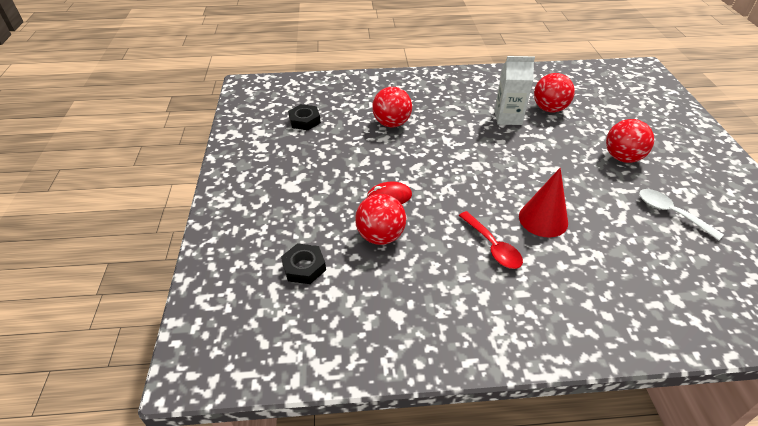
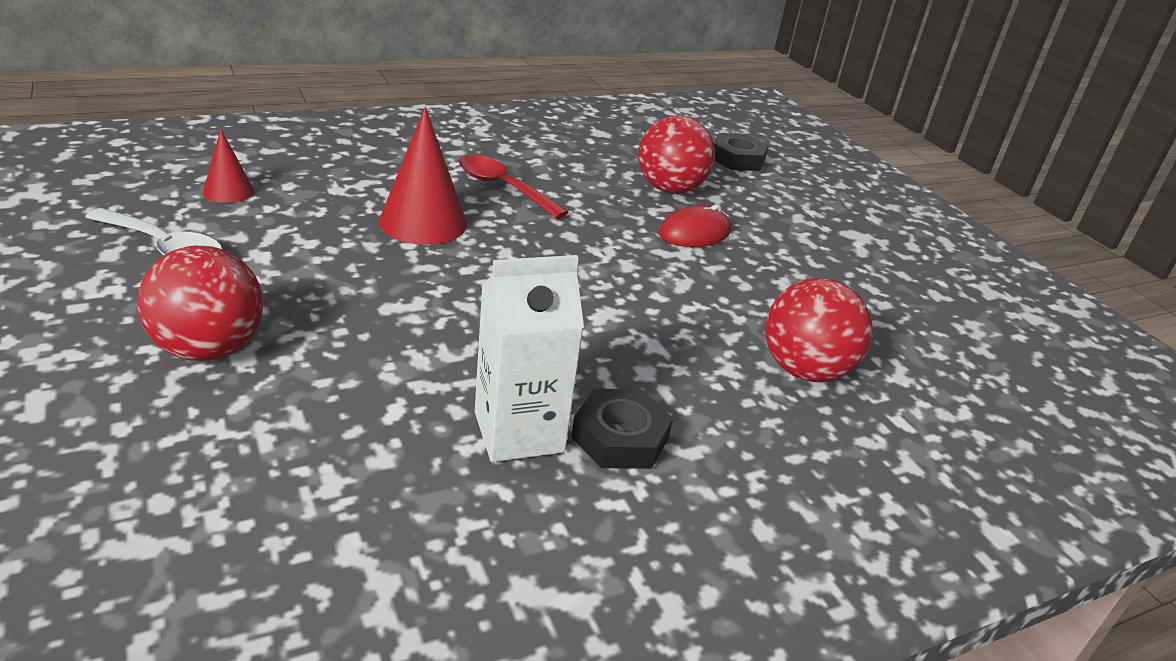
camera: 155 degrees right, 10 degrees down
black nut [288,104,321,130] -> black nut moved to [571,388,673,469]
red ball [534,73,575,113] -> none
none -> red cone [203,129,254,203]

